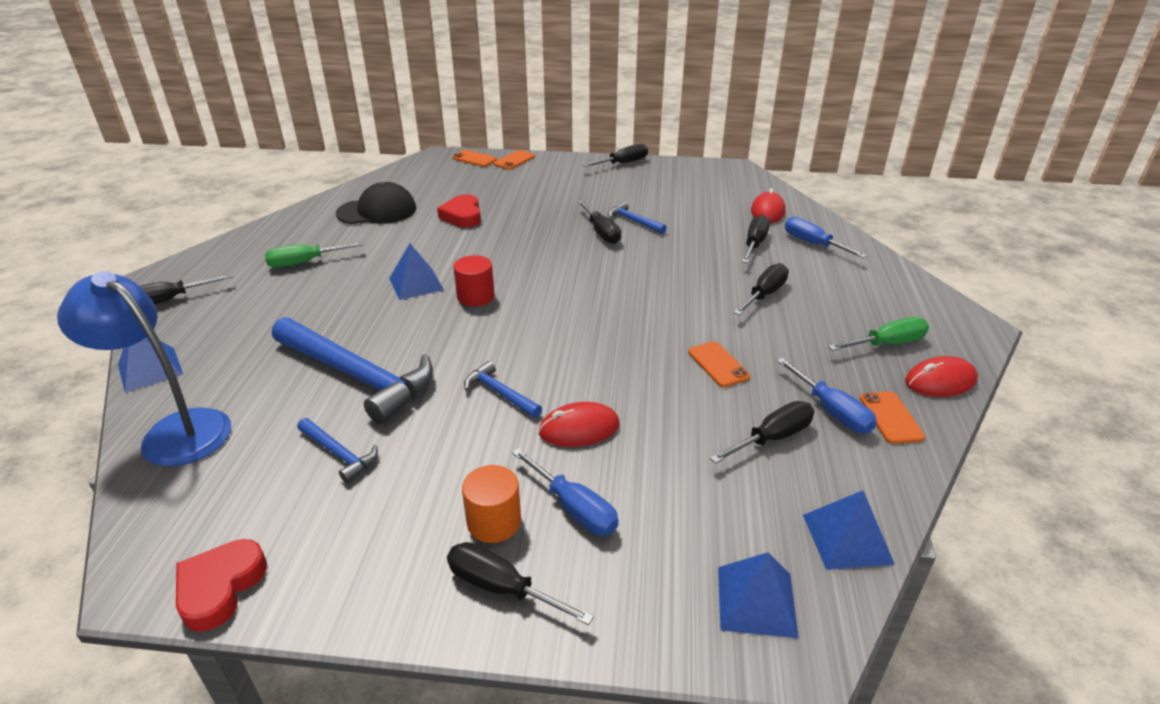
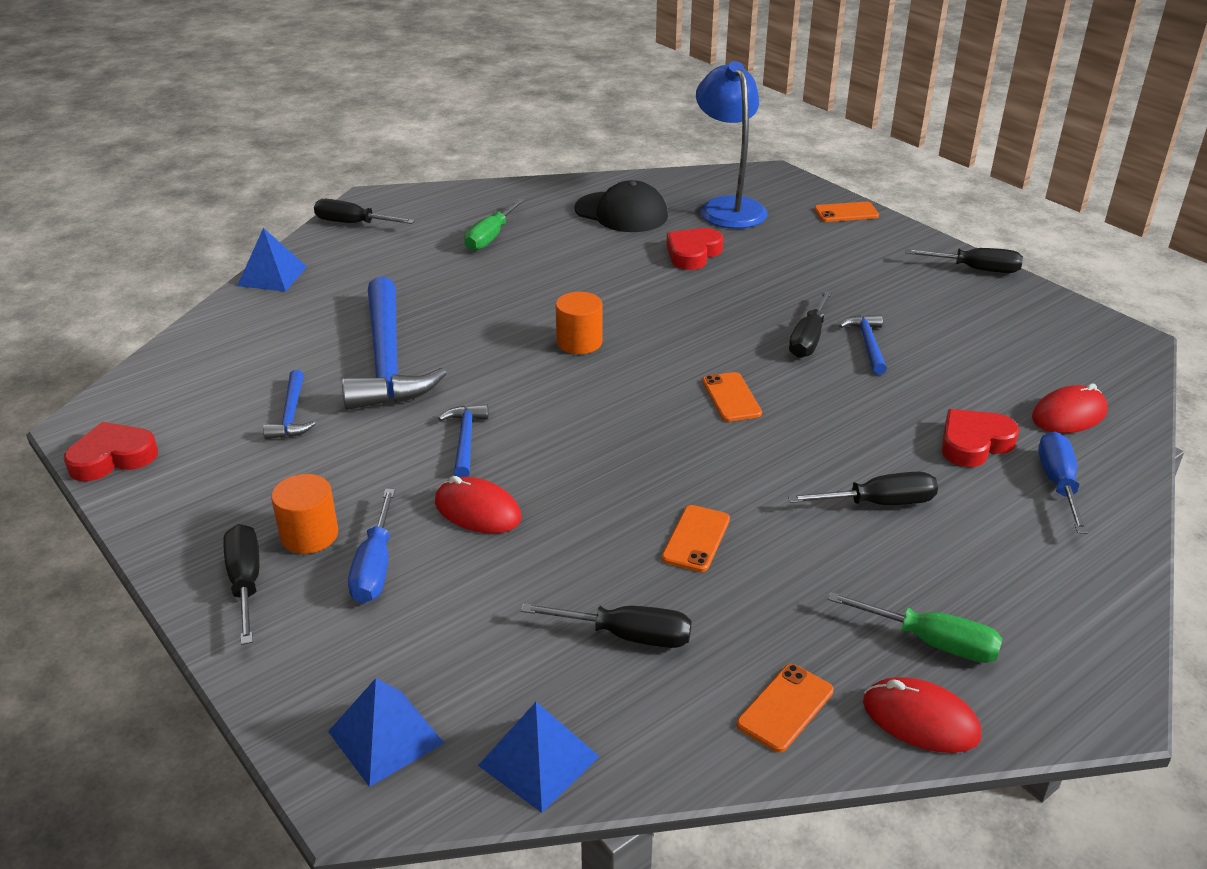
camera: 45 degrees right, 0 degrees up
blue lamp [57,271,231,467] -> blue lamp moved to [696,61,767,229]
green screwdriver [265,242,364,268] -> green screwdriver turned 90 degrees counterclockwise [464,198,525,251]
blue pyramid [389,244,444,300] -> none
orange phone [452,150,497,167] -> orange phone moved to [702,372,762,422]
red cylinder [453,255,495,306] -> orange cylinder [556,292,602,354]
black screwdriver [742,215,770,263] -> red heart [942,409,1020,467]
blue screwdriver [776,358,877,434] -> none

